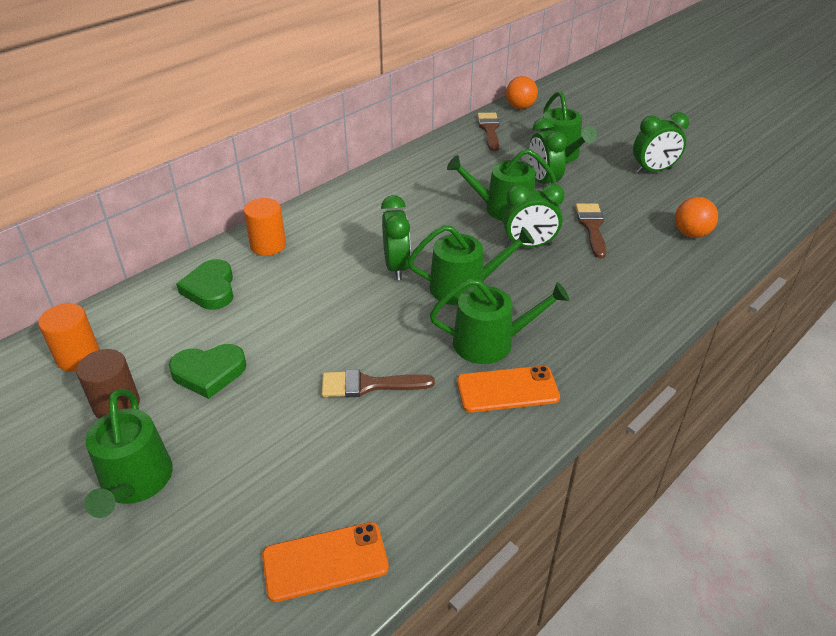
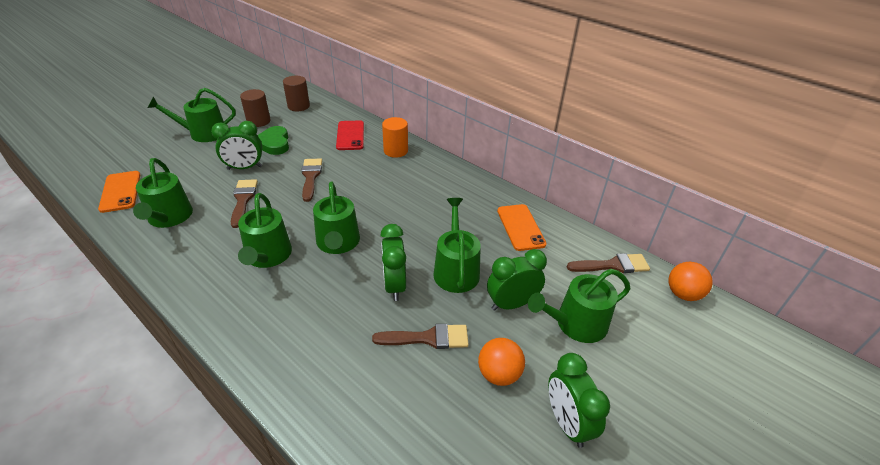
camera: 85 degrees right, 0 degrees up
orange cylinder [38,303,100,372] -> brown cylinder [283,76,310,111]
green heart [176,259,233,310] -> red phone [336,121,364,150]
green clock [381,195,411,280] -> green clock moved to [211,121,262,170]
orange phone [457,366,560,413] -> orange phone moved to [497,204,547,251]
orange ball [675,197,718,238] -> orange ball moved to [478,338,525,386]
none -> green watering can [133,158,193,228]
none -> brown brush [301,159,322,202]

